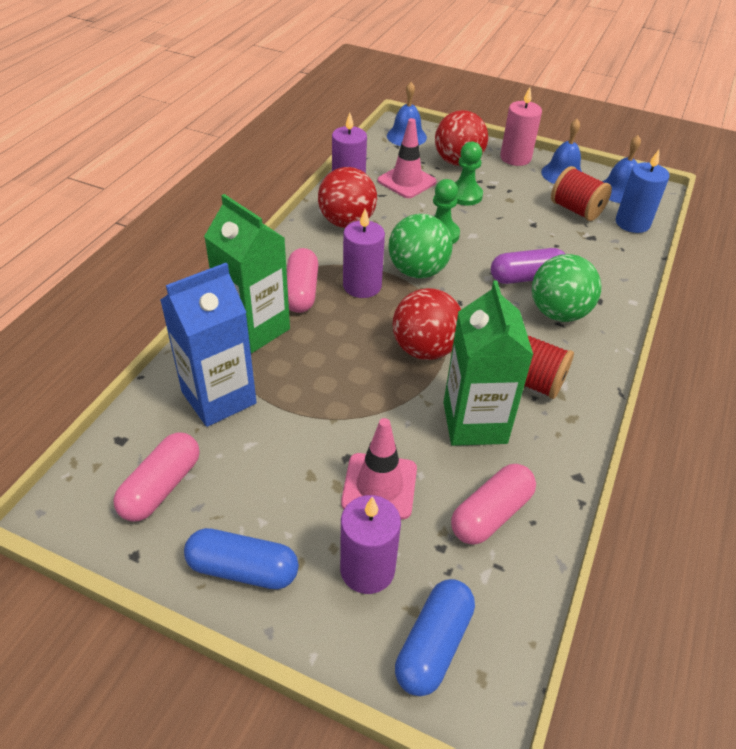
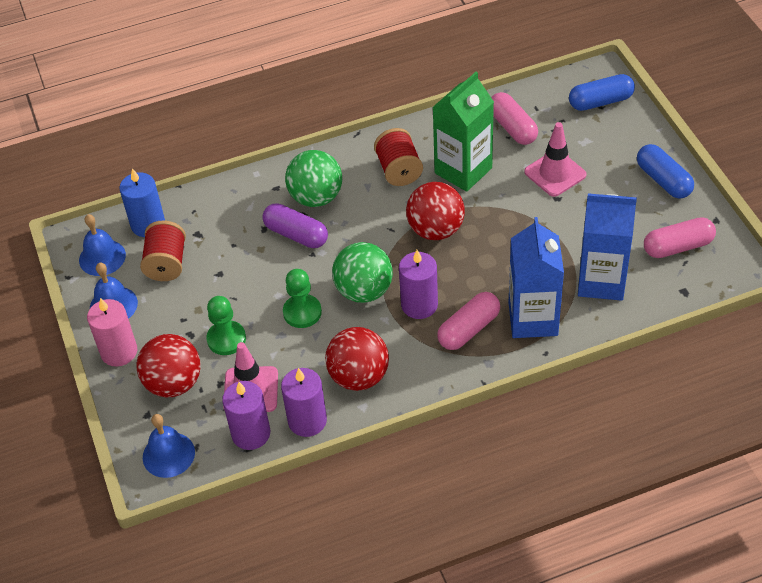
camera: 130 degrees left, 5 degrees up
green carton [204,194,290,353] -> blue carton [508,217,564,338]
purple candle [340,495,401,594] -> purple candle moved to [222,381,270,450]
pink capsule [451,464,536,545] -> pink capsule turned 60 degrees clockwise [491,92,538,145]

